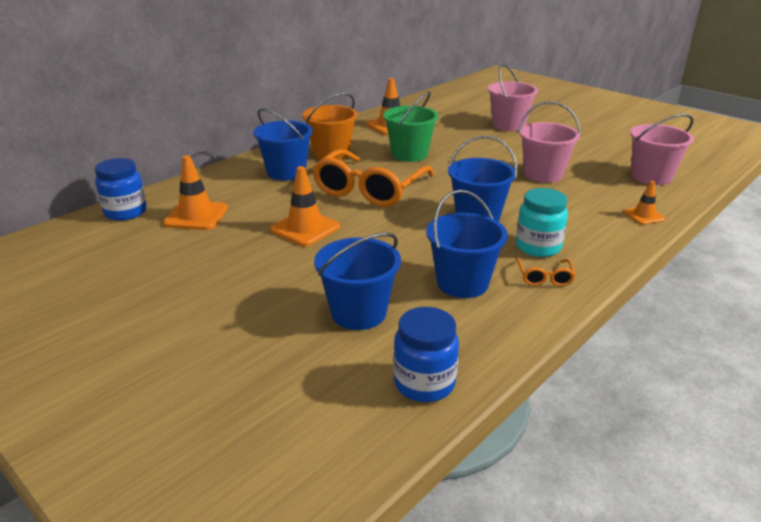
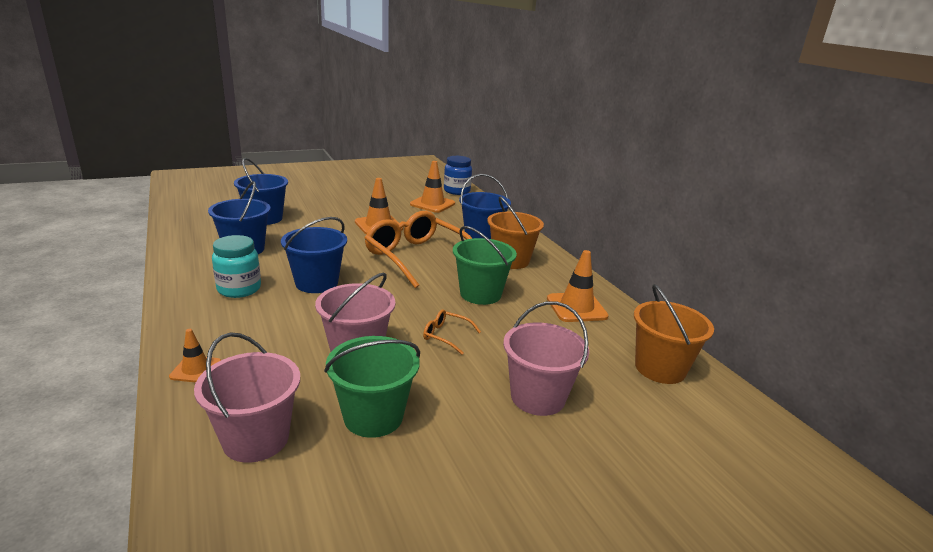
camera: 110 degrees right, 5 degrees down
blue jar [393,307,459,402] -> none
orange glasses [516,258,576,286] -> orange glasses moved to [423,310,481,355]
none -> green bucket [324,336,420,438]
none -> orange bucket [634,284,714,384]

